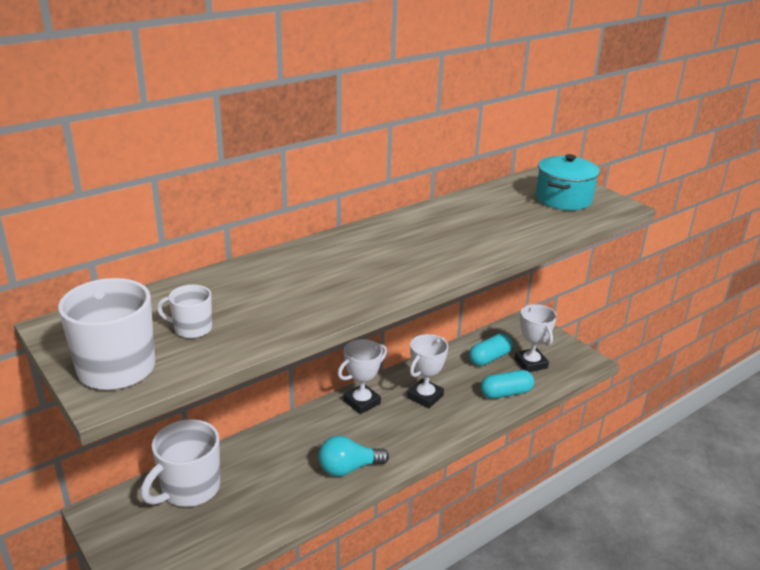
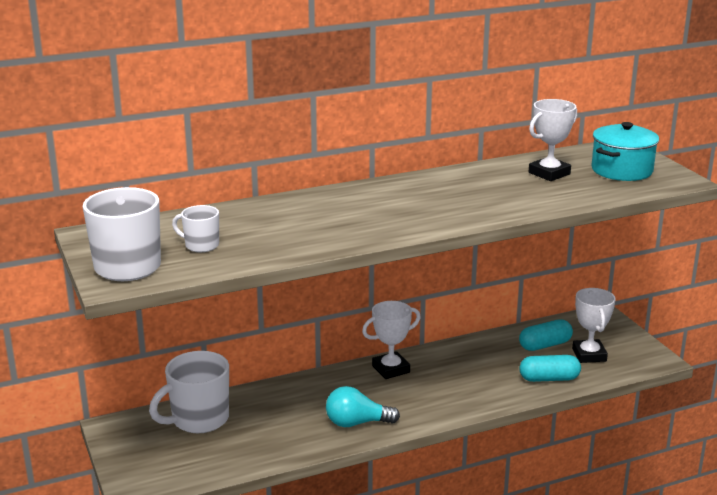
camera: 15 degrees right, 5 degrees down
white trophy [407,334,448,409] -> white trophy moved to [529,99,577,181]

